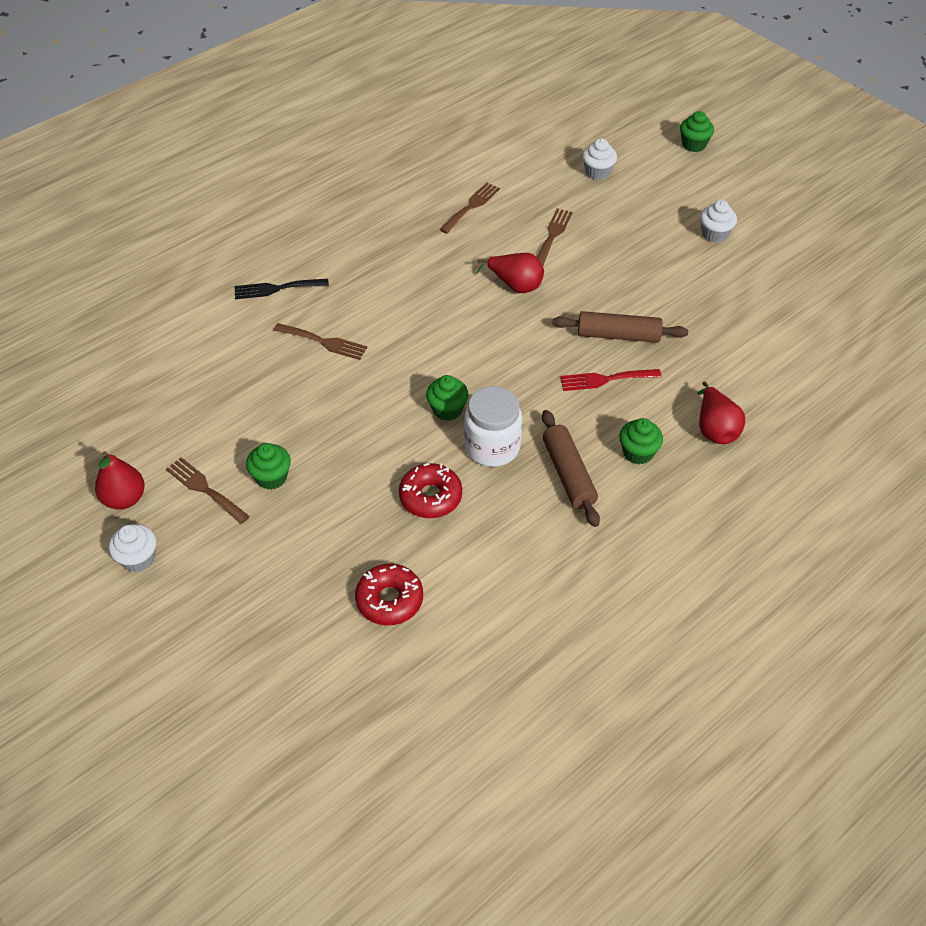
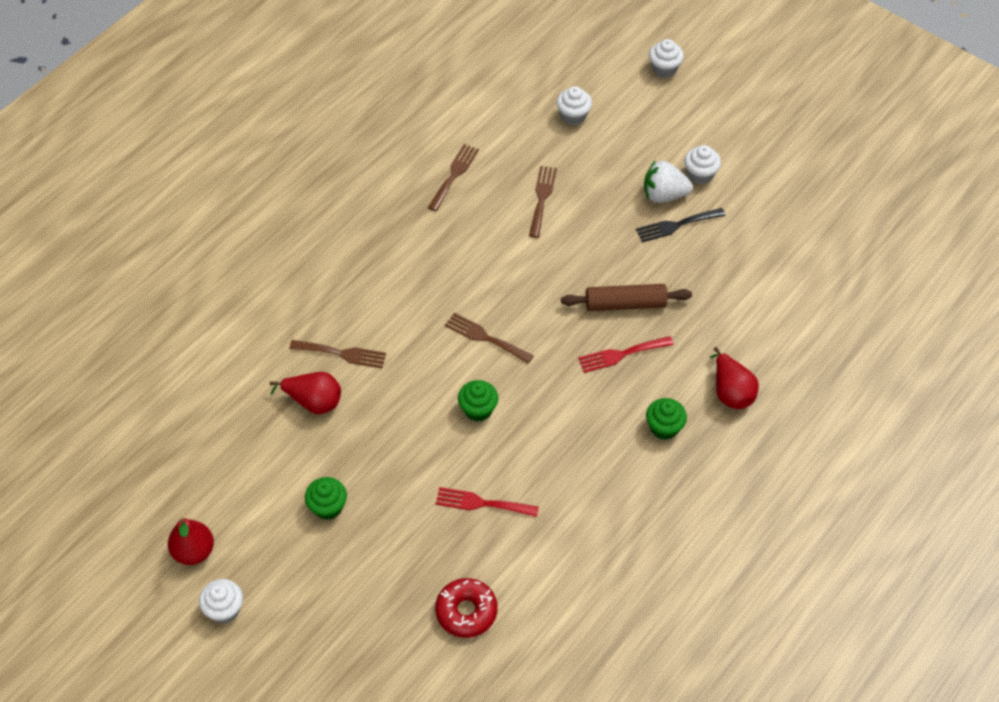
camera: 10 degrees left, 5 degrees up
brown fork [166,457,250,524] -> brown fork moved to [445,313,534,364]
black fork [235,279,329,299] -> black fork moved to [636,208,725,242]
red donut [399,463,462,518] -> red fork [436,487,539,517]
white jar [464,386,522,467] -> none
red pear [476,253,544,293] -> red pear moved to [270,372,341,414]
brown rolling pin [542,410,600,527] -> none
green cupcake [680,111,714,152] -> white cupcake [649,39,684,78]
none -> white strawberry [644,160,693,203]

